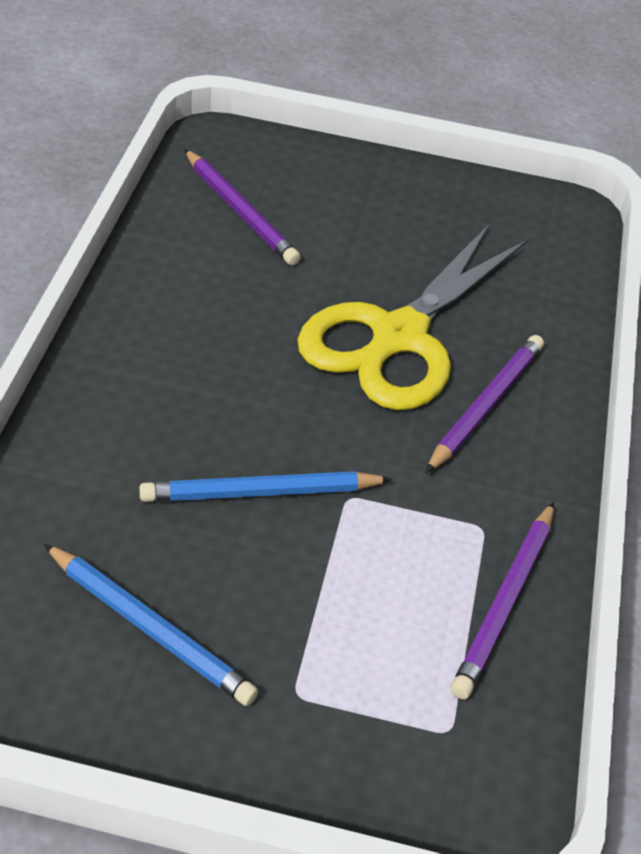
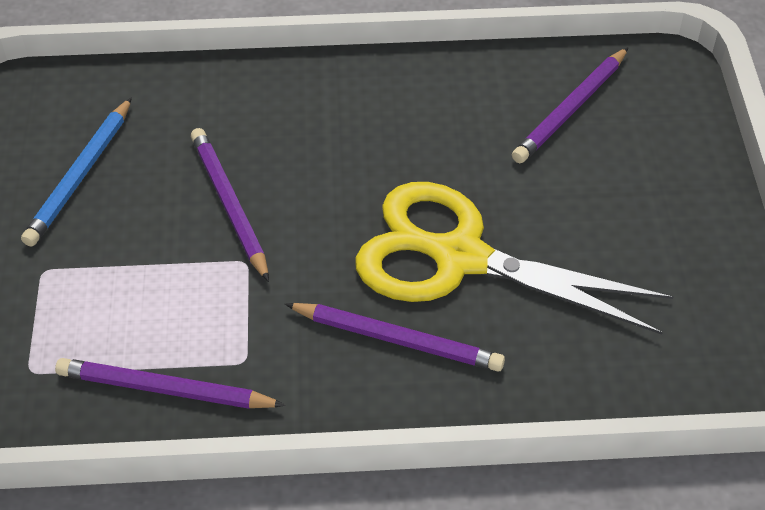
camera: 80 degrees right, 5 degrees up
blue pencil [139,471,392,502] -> purple pencil [191,128,269,282]

